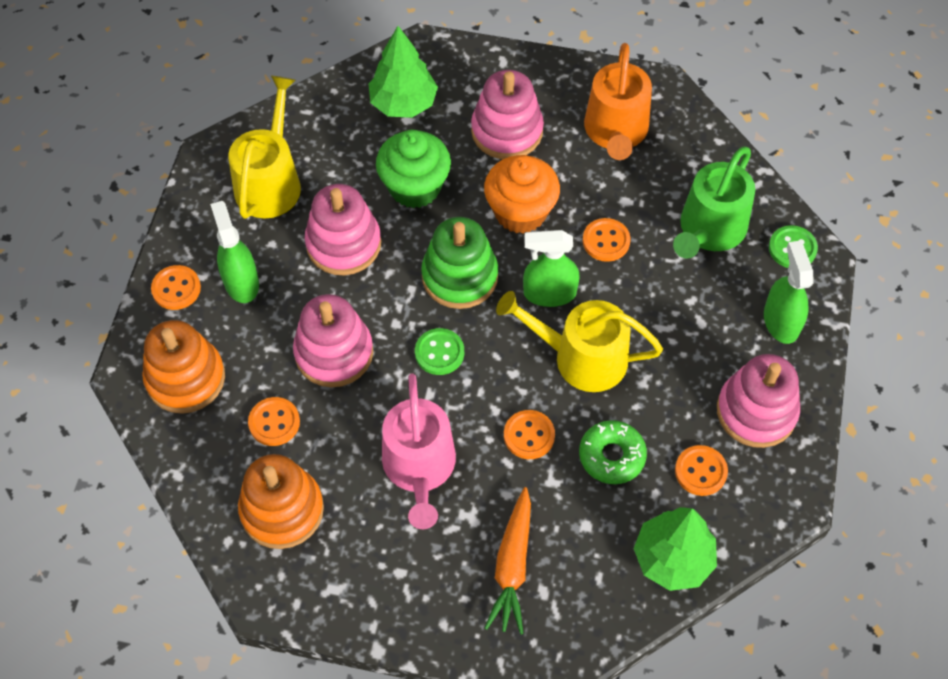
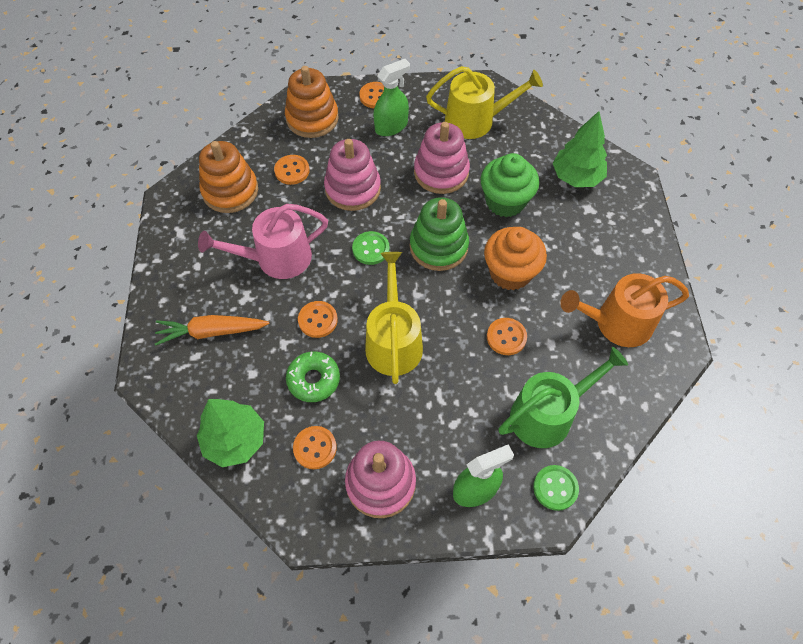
camera: 75 degrees right, 0 degrees up
pink stacking toy [471,70,544,159] -> none
green spray bottle [523,230,580,307] -> none
green watering can [673,146,755,259] -> green watering can turned 135 degrees clockwise [499,347,628,448]

